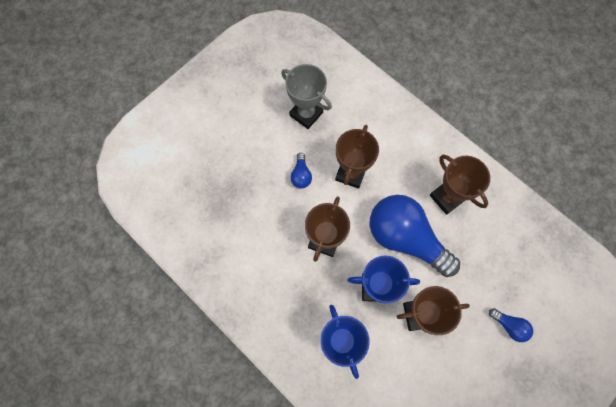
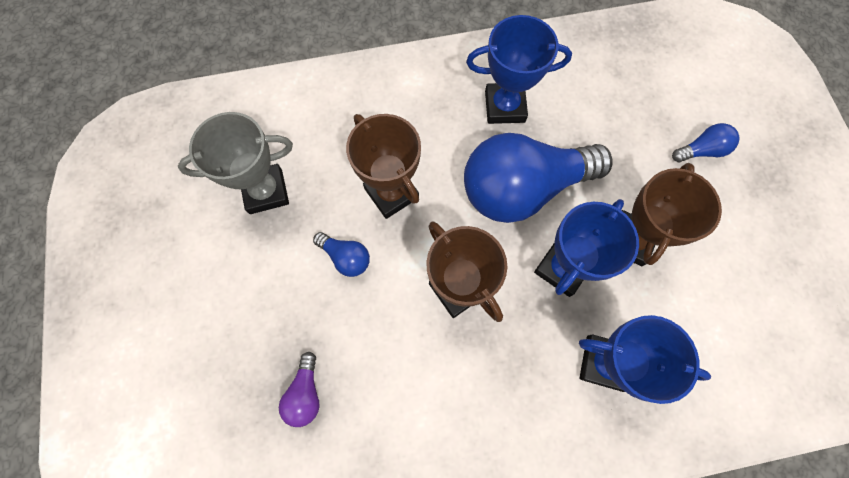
camera: 55 degrees left, 0 degrees up
brown trophy [430,155,490,215] -> blue trophy [466,15,572,124]
none -> purple light bulb [279,352,320,427]

